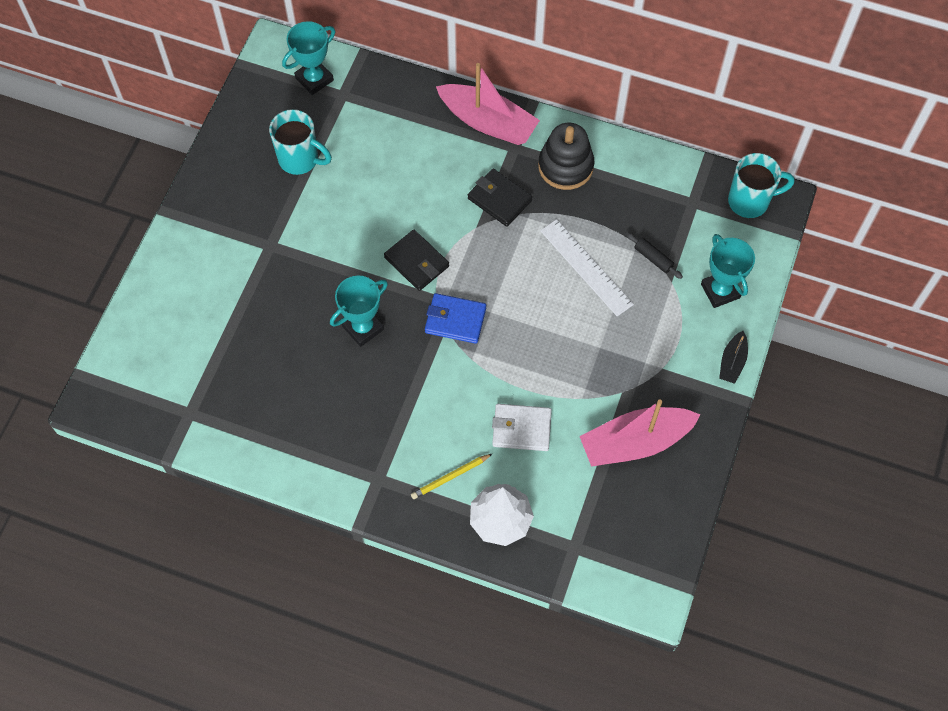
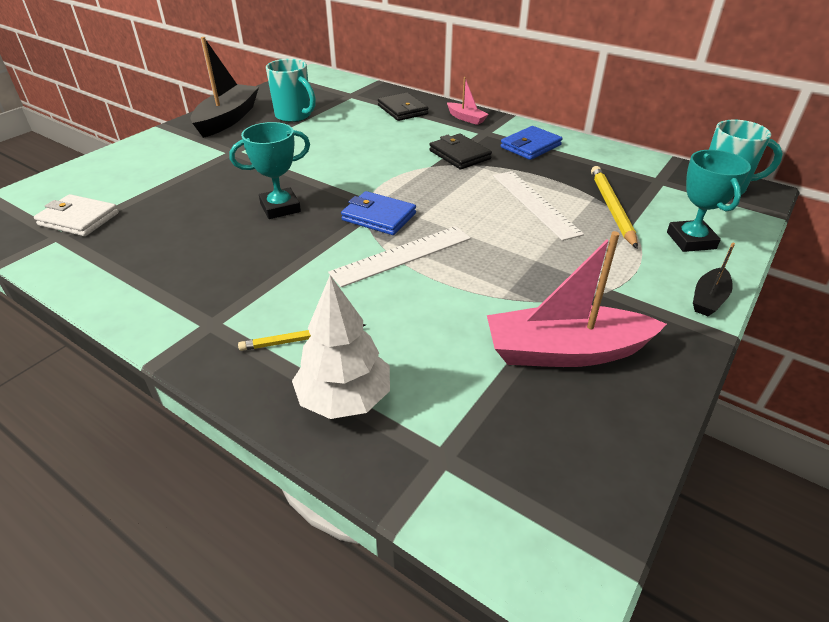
camera: 15 degrees right, 25 degrees down
turquoise trophy [282,21,335,95] -> none
black wallet [384,230,449,291] -> black wallet moved to [378,92,429,121]
pink boat [436,63,540,145] -> pink boat [447,77,489,125], size x0.50
white wallet [492,404,552,451] -> white wallet moved to [34,194,119,236]
black stacking toy [538,123,594,190] -> blue wallet [500,126,562,160]
black rolling pin [626,233,683,279] -> yellow pencil [591,166,638,249]
none -> black boat [190,37,259,138]
none -> white ruler [328,226,471,287]

